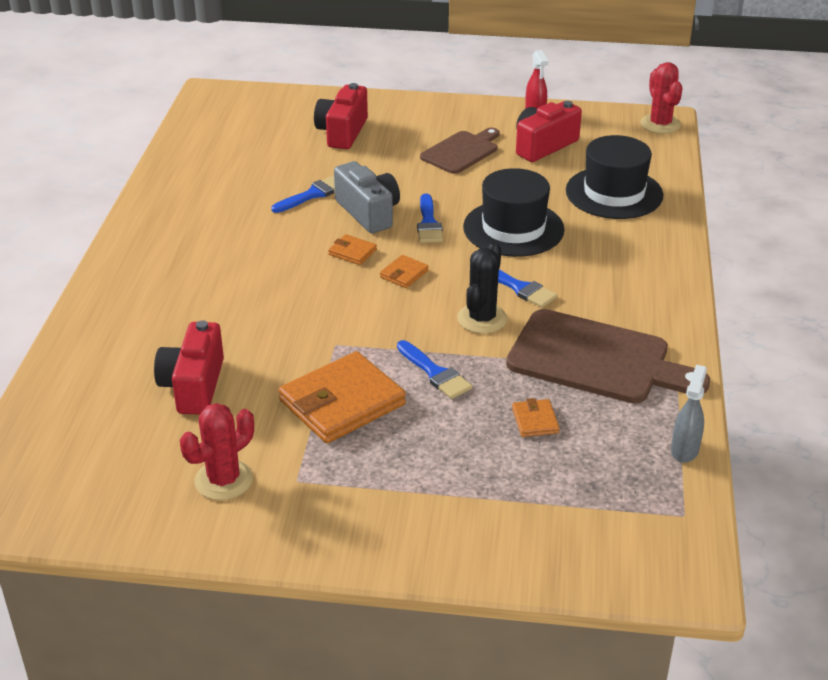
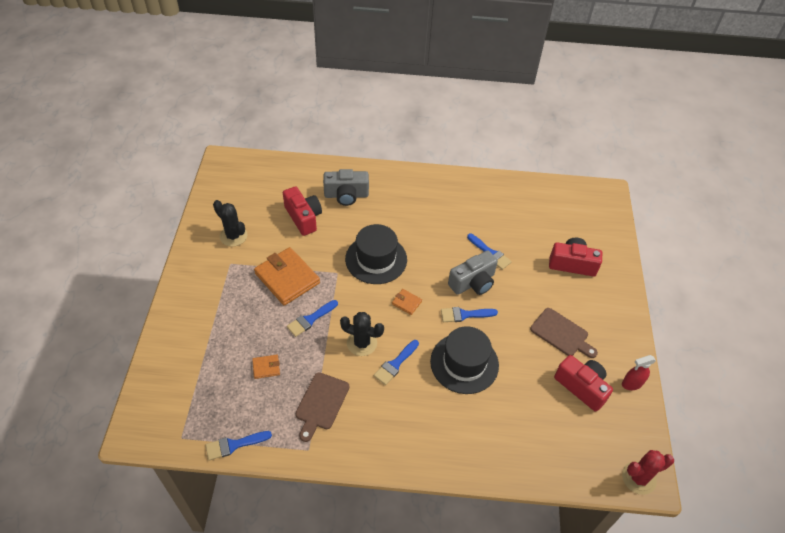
camera: 85 degrees right, 15 degrees up
red camera [154,320,224,415] -> red camera turned 60 degrees clockwise [283,186,322,236]
red cactus [180,403,254,500] -> black cactus [213,200,247,247]
orange wallet [328,234,377,265] -> none
brown cutting board [506,309,710,404] -> brown cutting board [295,372,349,442], size x0.61
black hat [566,135,663,219] -> black hat moved to [345,224,407,284]
grey spray bottle [671,365,707,463] -> blue brush [205,431,272,460]
none -> grey camera [323,169,369,206]

